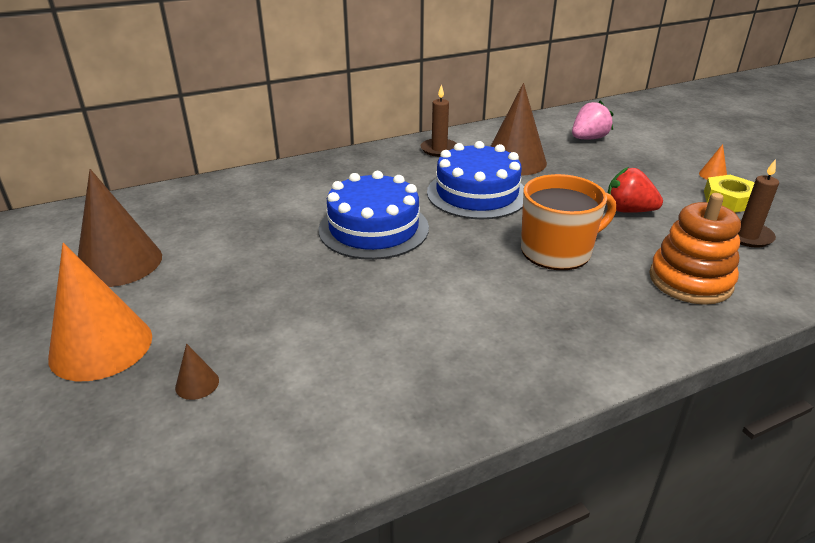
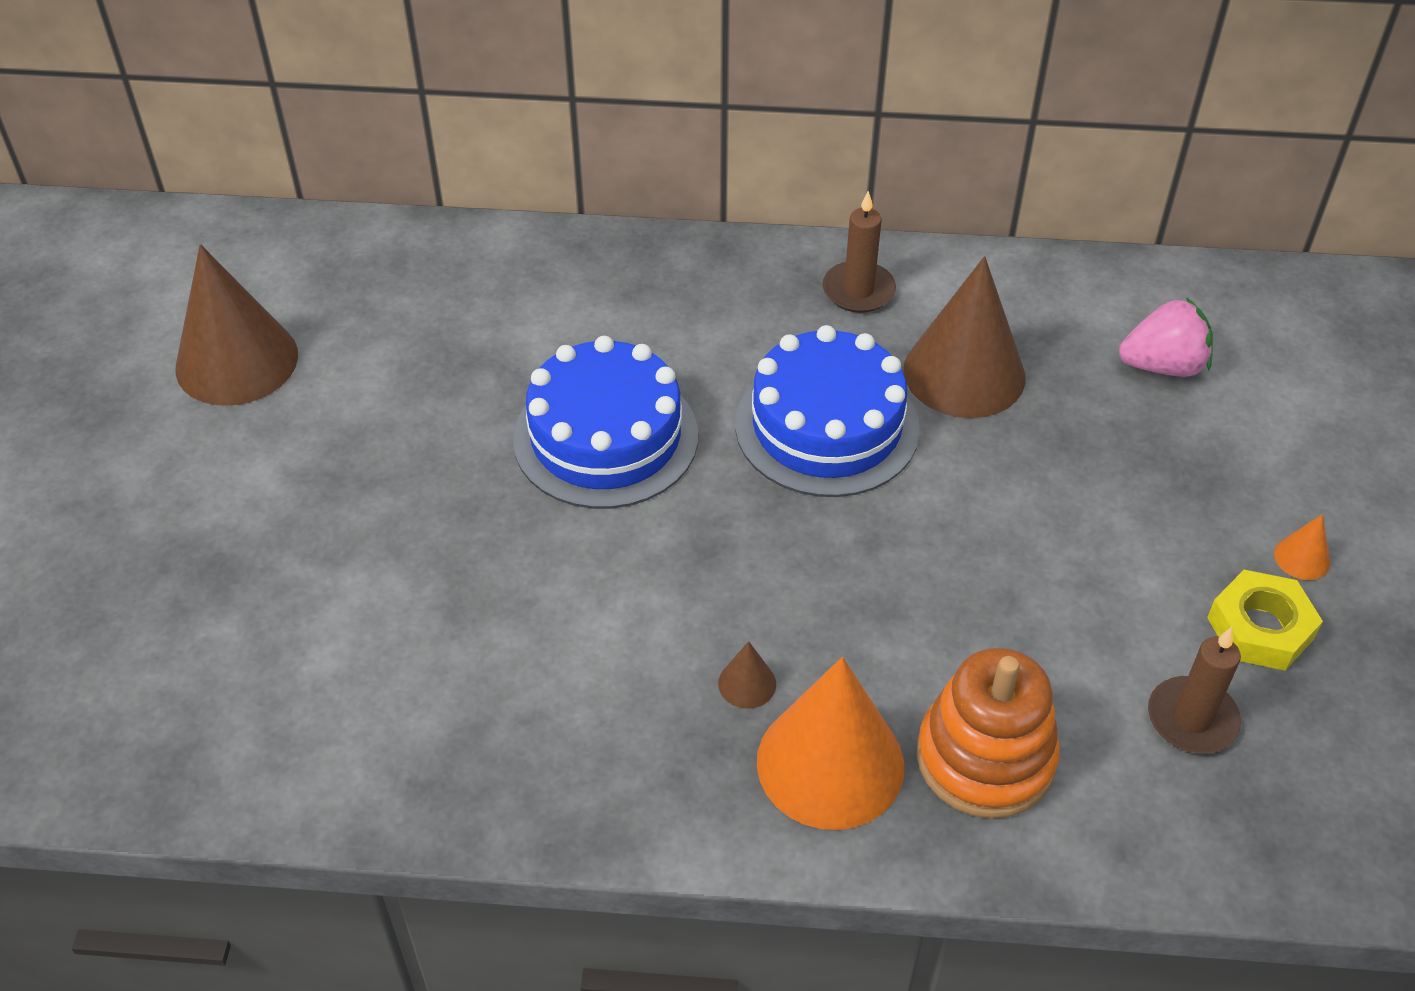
camera: 30 degrees right, 15 degrees up
orange cone [48,243,152,381] -> orange cone moved to [757,657,904,830]
brown cone [175,343,219,400] -> brown cone moved to [718,641,776,708]
orange mug [521,174,616,270] -> none
red strawberry [608,167,663,213] -> none

